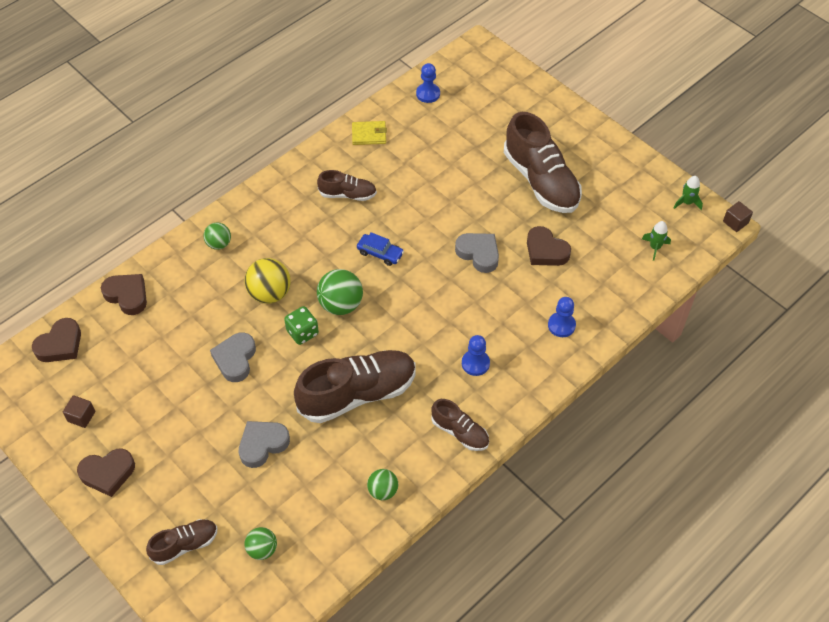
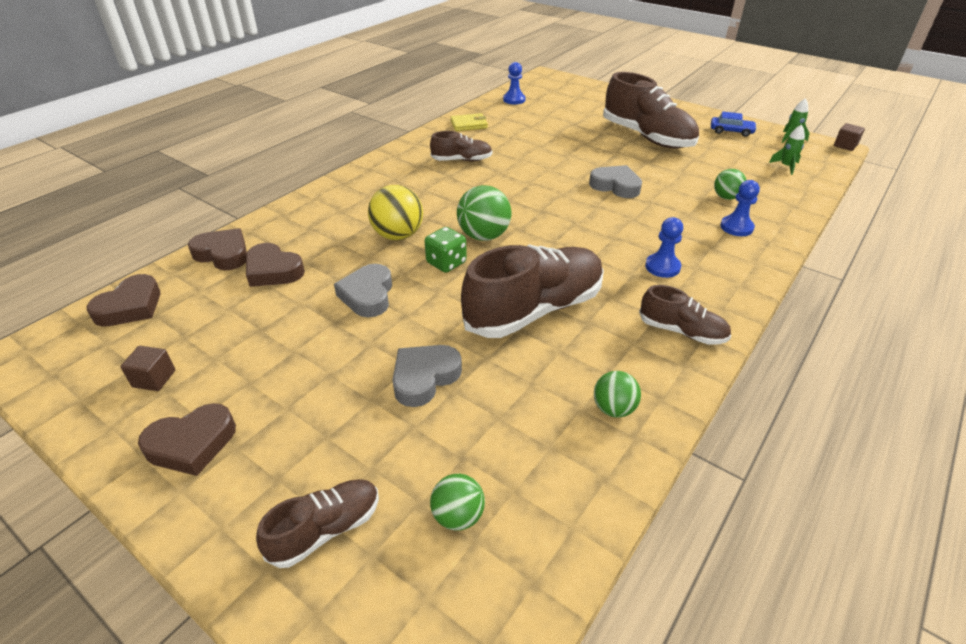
camera: 10 degrees left, 15 degrees down
green ball [203,222,231,250] -> green ball moved to [714,169,746,200]
blue car [357,232,404,266] -> blue car moved to [711,111,757,137]
brown heart [527,226,571,266] -> brown heart moved to [246,243,305,287]

